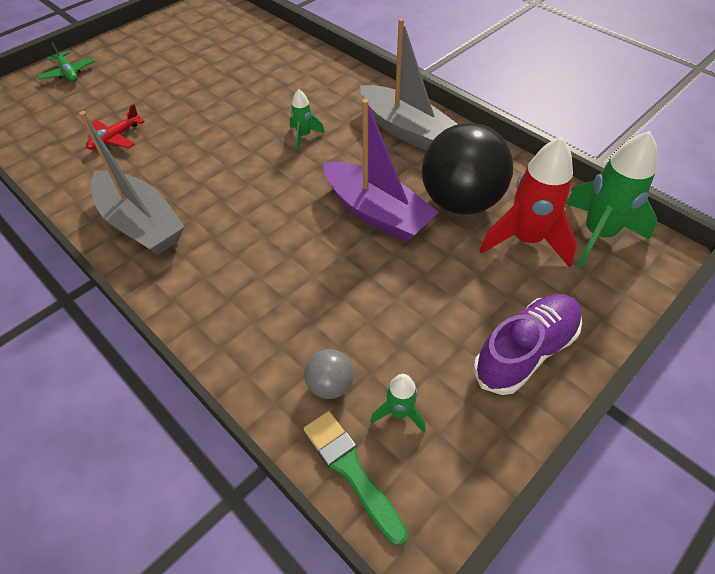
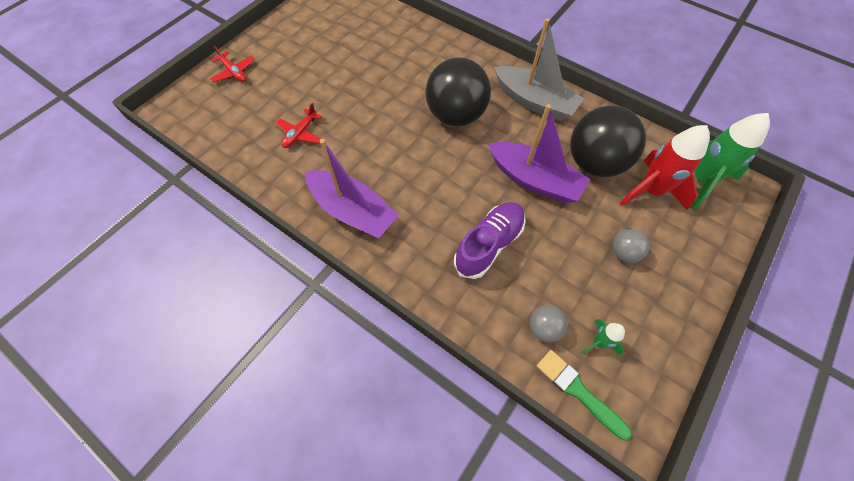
camera: 10 degrees left, 10 degrees up
green plane [37,42,95,82] -> red plane [210,45,255,82]
grey boat [79,111,185,255] -> purple boat [305,139,399,238]
green rocket [290,89,325,150] -> black ball [425,57,491,126]
purple shoe [473,294,582,395] -> purple shoe moved to [454,202,525,279]
none -> grey ball [613,229,649,263]

